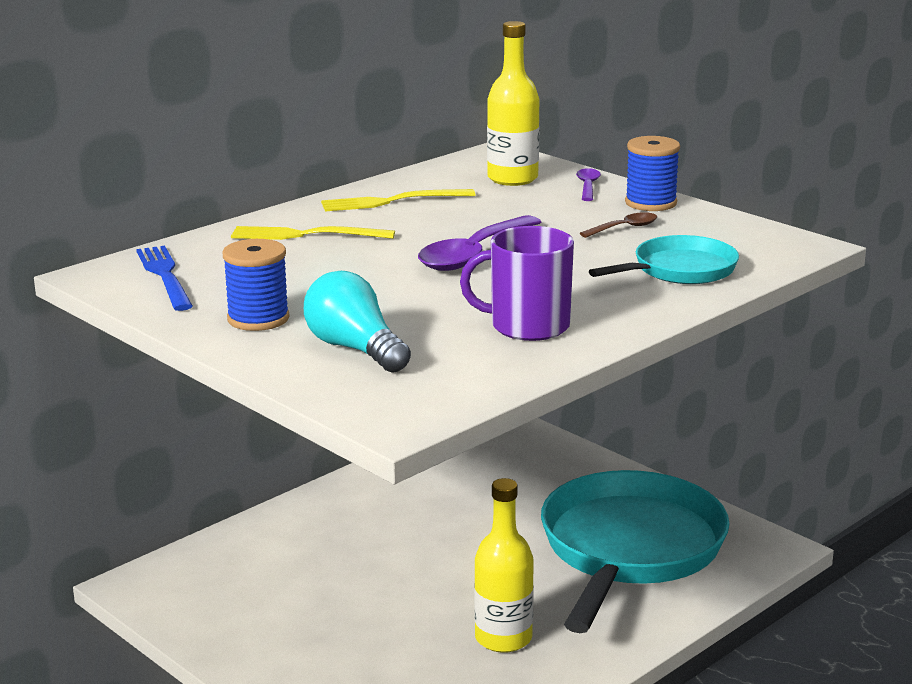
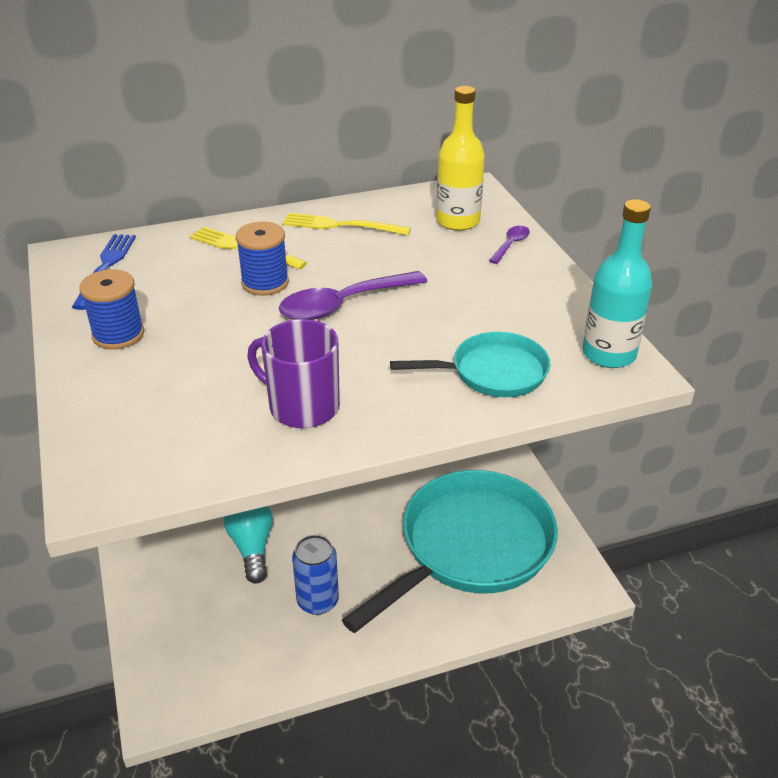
camera: 25 degrees right, 15 degrees up
turquoise light bulb [304,271,411,373] -> turquoise light bulb moved to [224,506,273,584]
yellow bottle [474,478,534,653] -> blue can [292,535,339,615]
brown spoon [580,212,657,238] -> none
blue spool [625,136,680,211] -> blue spool moved to [236,222,289,296]
none -> turquoise bottle [582,199,653,368]

